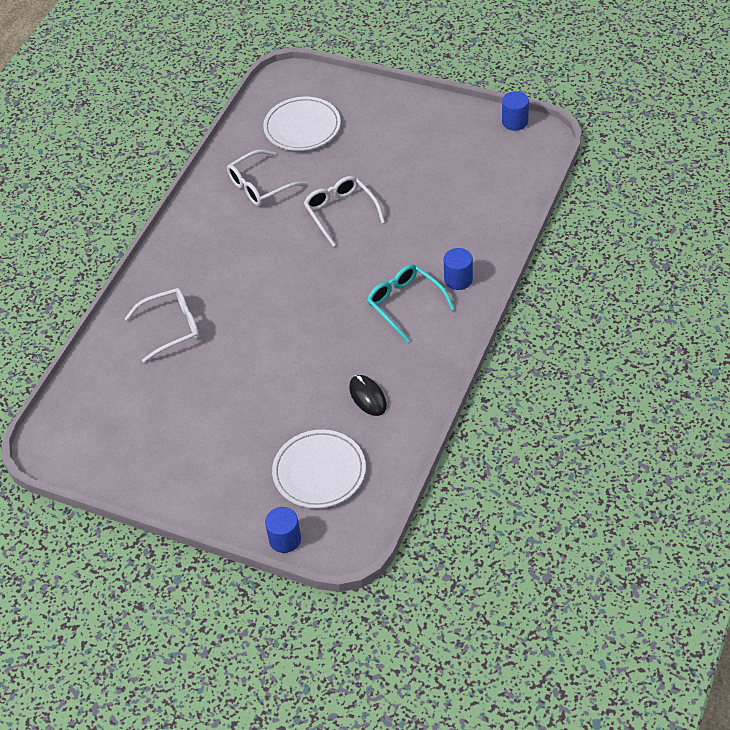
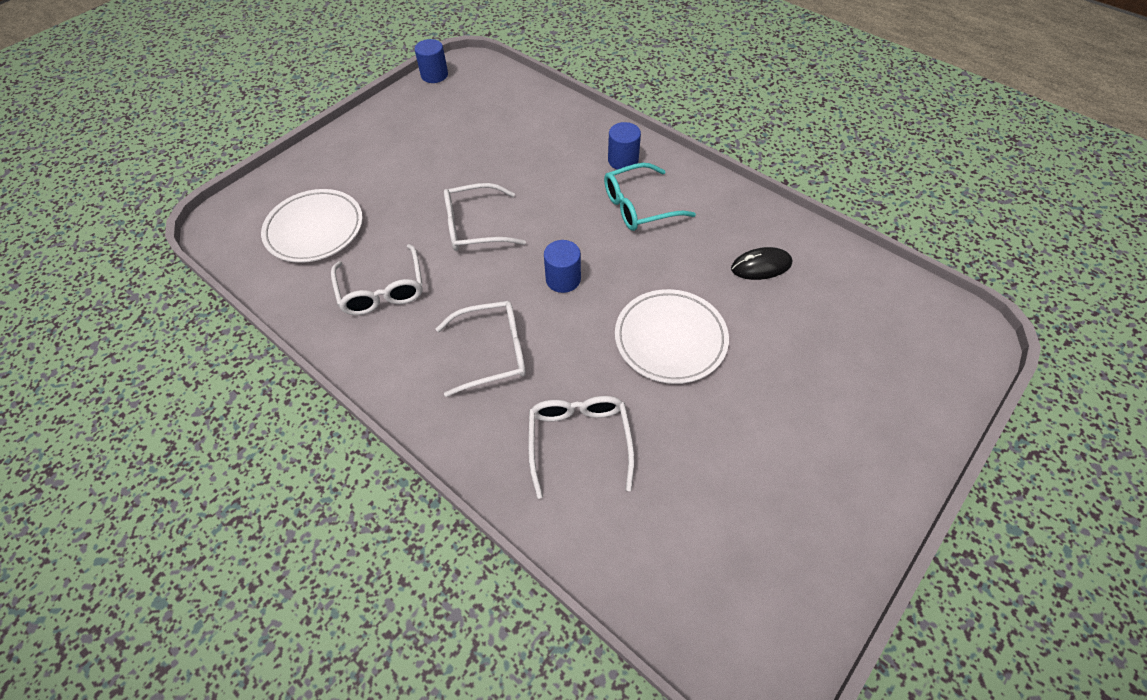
camera: 75 degrees left, 5 degrees up
blue cylinder [265,507,301,553] -> blue cylinder moved to [544,240,581,293]
white plate [272,430,366,508] -> white plate moved to [615,289,729,384]
none -> white glasses [436,301,526,397]

